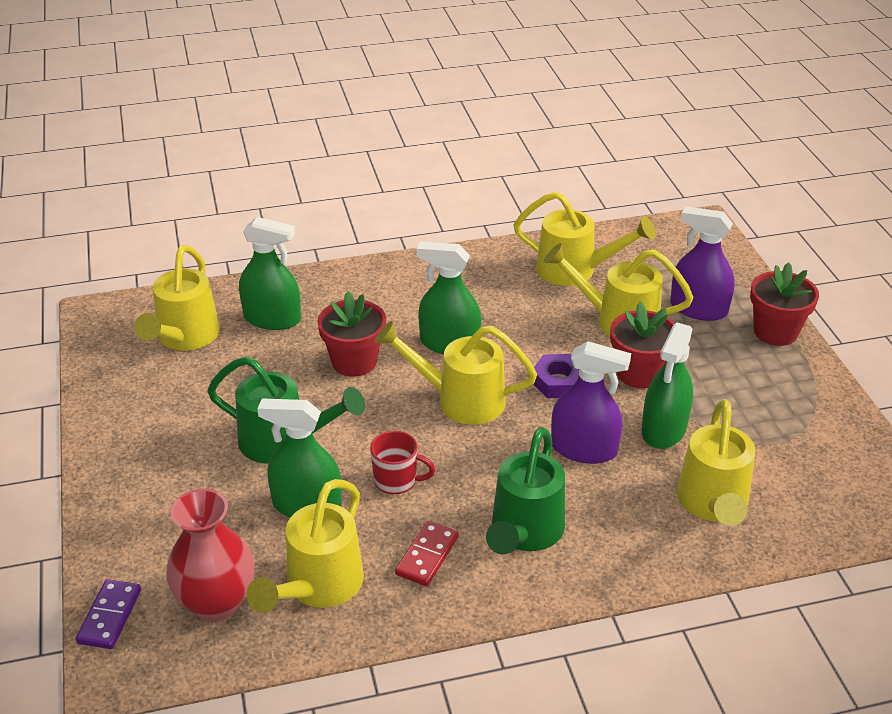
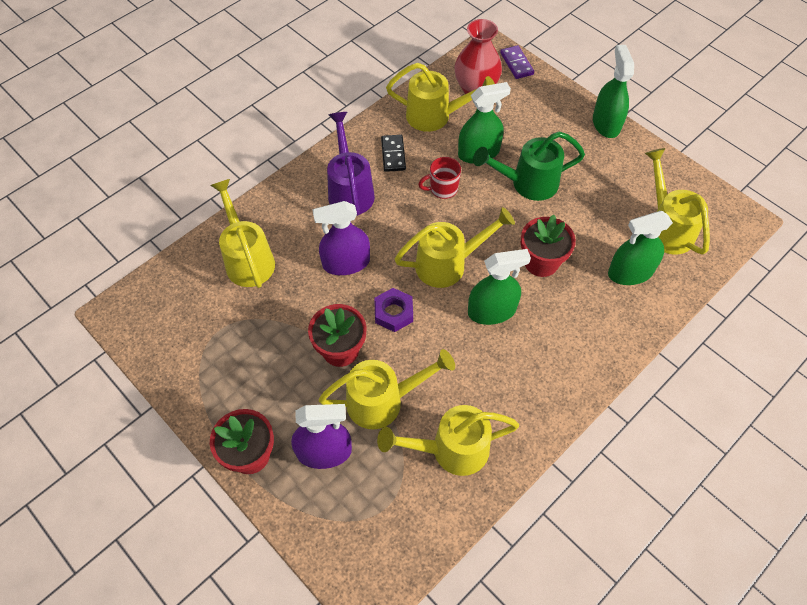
camera: 150 degrees right, 20 degrees up
yellow watering can [247,479,364,613] -> yellow watering can turned 105 degrees clockwise [386,63,495,132]
red domino [395,521,459,586] -> black domino [381,135,406,172]
green watering can [486,427,565,555] -> purple watering can [327,112,375,216]
green spray bottle [641,322,693,449] -> green spray bottle moved to [593,45,634,138]

